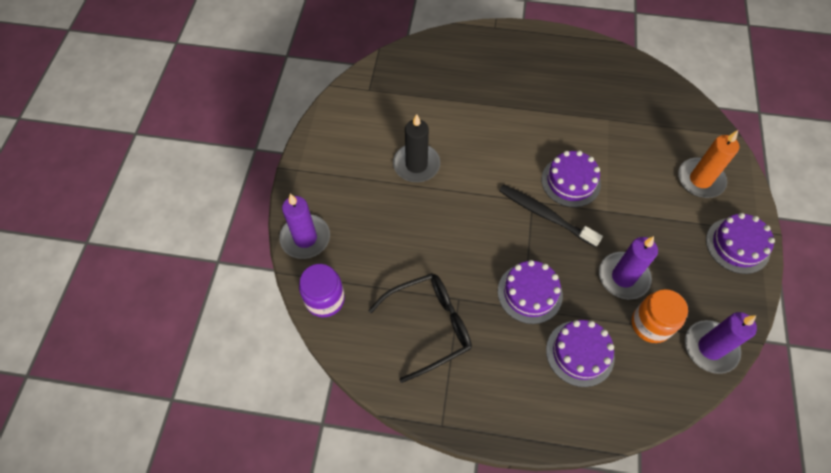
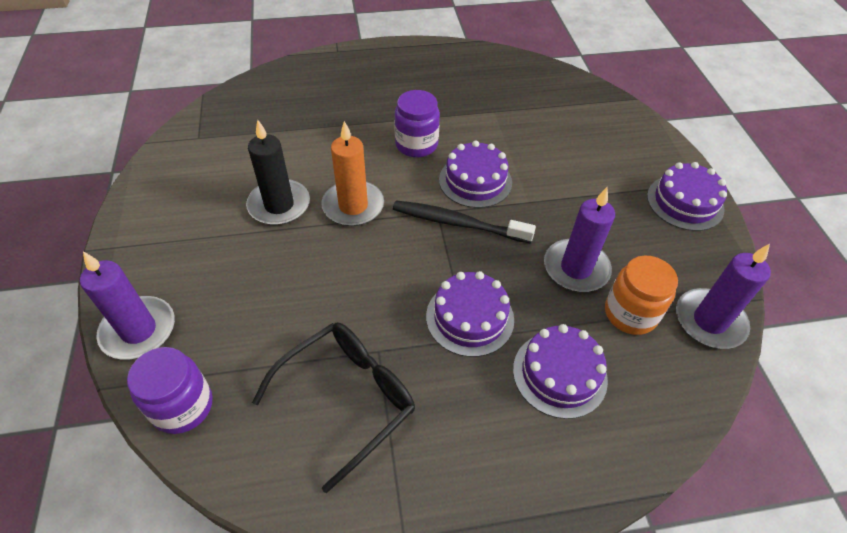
camera: 20 degrees left, 10 degrees down
orange candle [678,130,739,198] -> orange candle moved to [322,121,384,226]
none -> purple jar [394,90,440,157]

